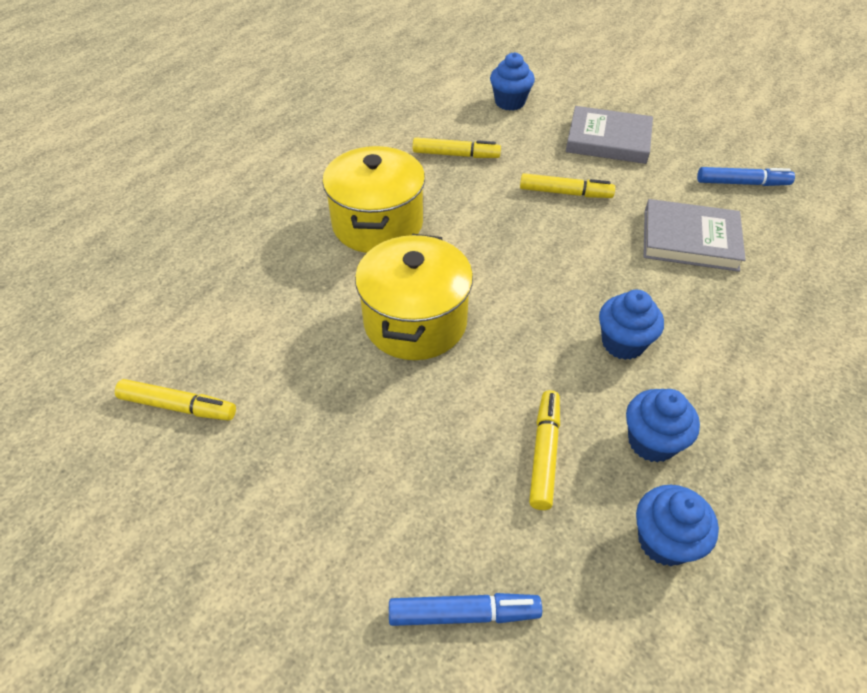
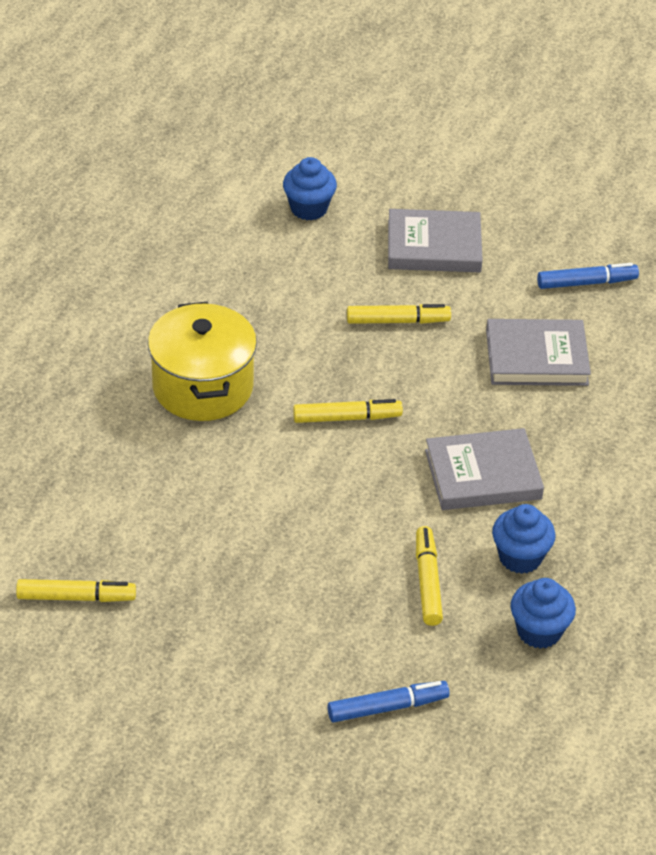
camera: 15 degrees left, 5 degrees down
yellow pot [355,234,473,360] -> none
yellow marker [413,137,501,158] -> yellow marker moved to [293,399,403,423]
blue cupcake [599,290,664,360] -> grey book [425,428,544,510]

